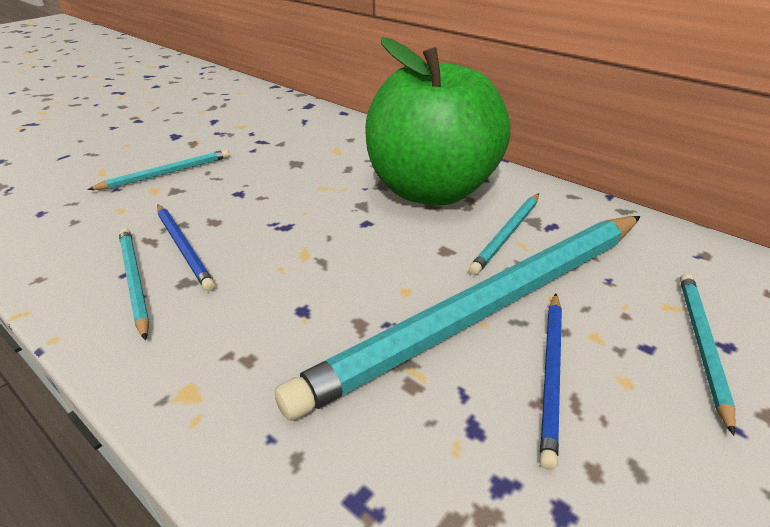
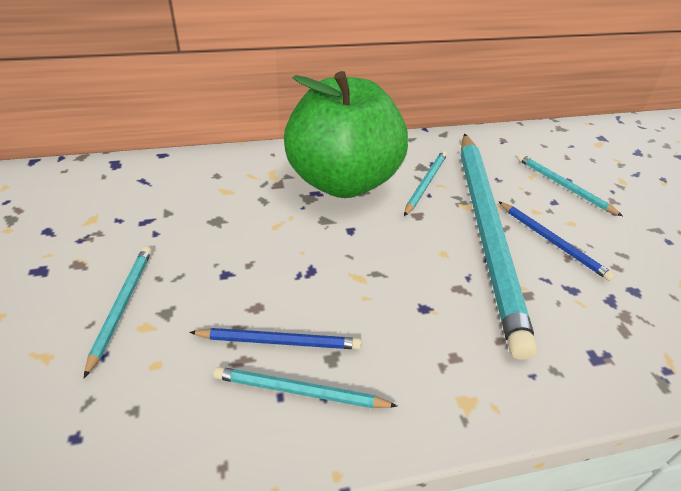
camera: 55 degrees left, 5 degrees up
turquoise pencil [469,194,539,275] -> turquoise pencil turned 135 degrees counterclockwise [404,151,447,216]

